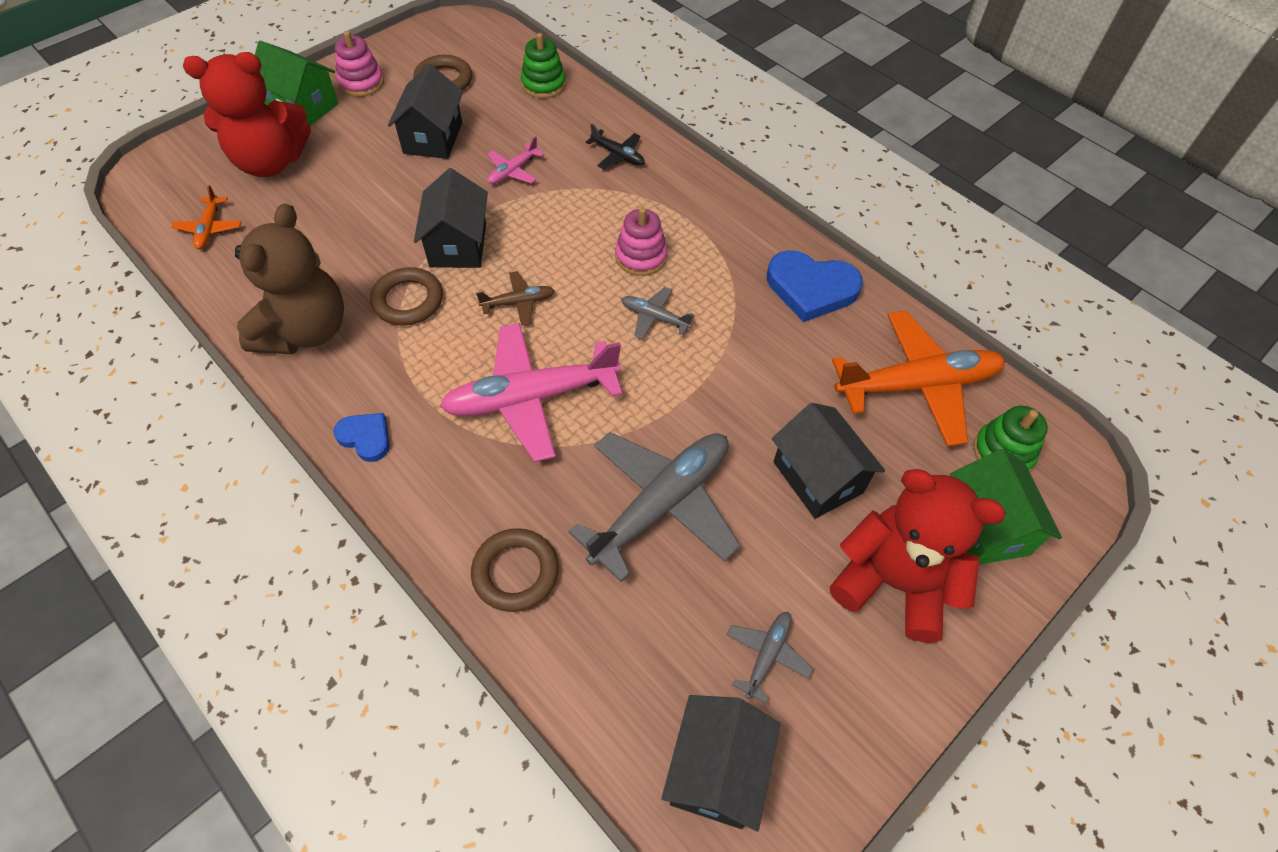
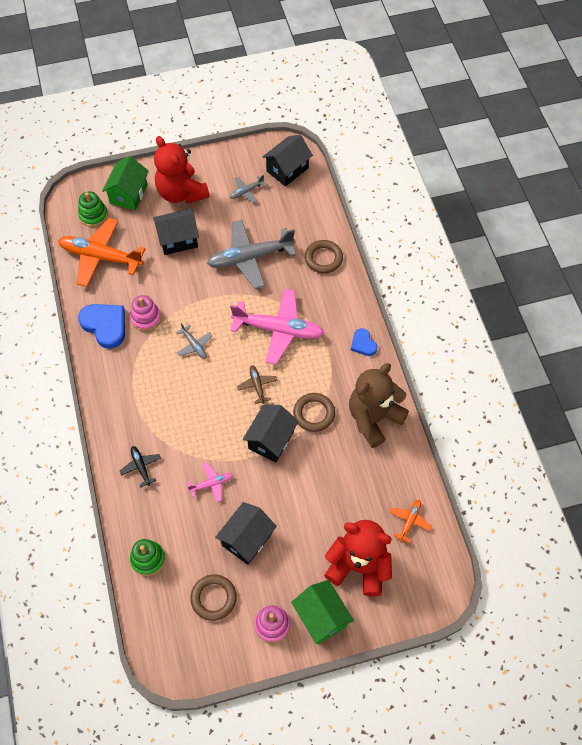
camera: 150 degrees left, 5 degrees up
brown plane [476,271,555,326] -> brown plane turned 60 degrees clockwise [237,365,277,404]
pink stacking toy [615,207,668,276] -> pink stacking toy moved to [130,295,161,331]
black house [772,403,885,519] -> black house turned 75 degrees clockwise [153,209,199,255]

